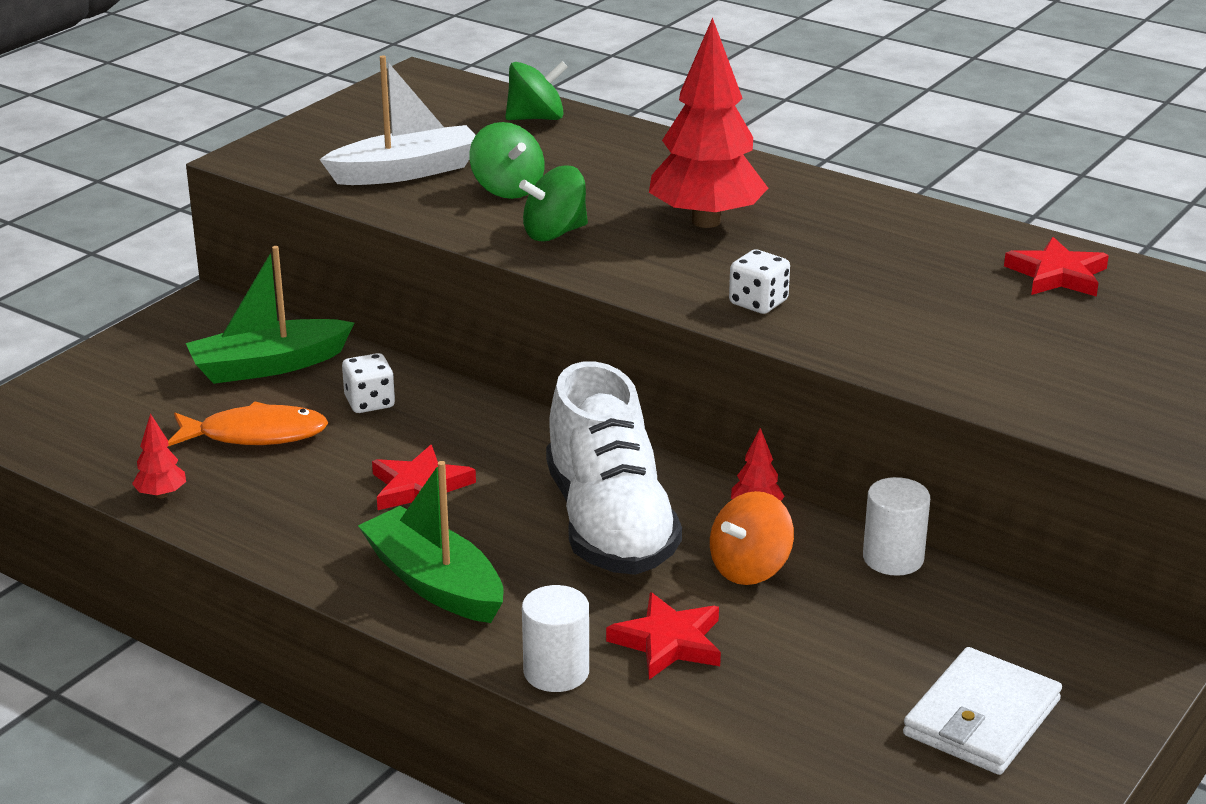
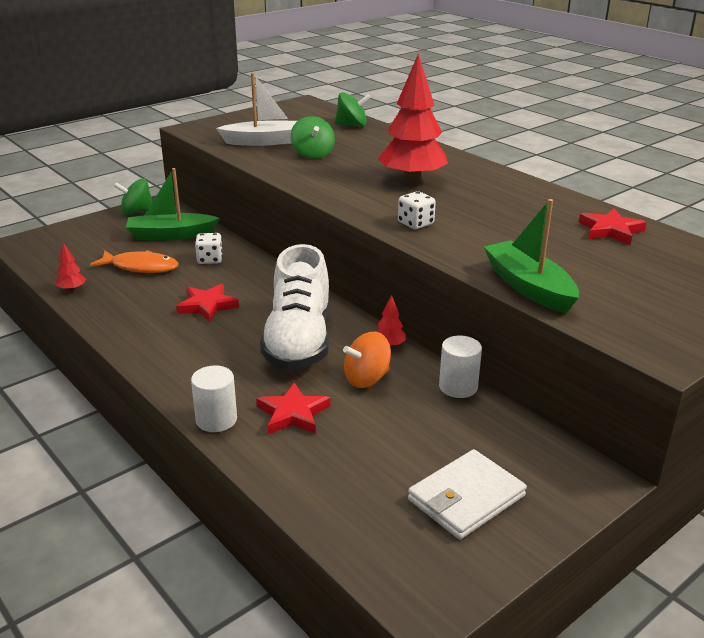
camera: 15 degrees right, 0 degrees up
green boat [358,461,504,623] -> green boat moved to [484,199,579,313]
green spinning top [519,165,588,242] -> green spinning top moved to [114,178,153,215]

